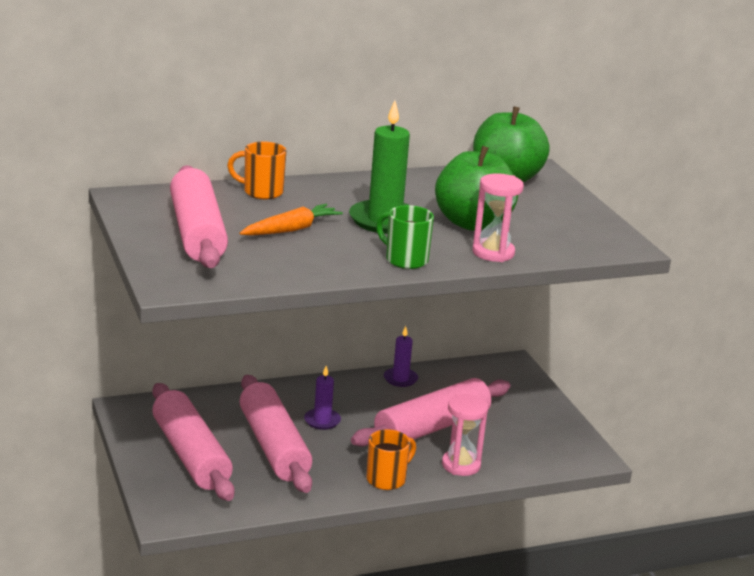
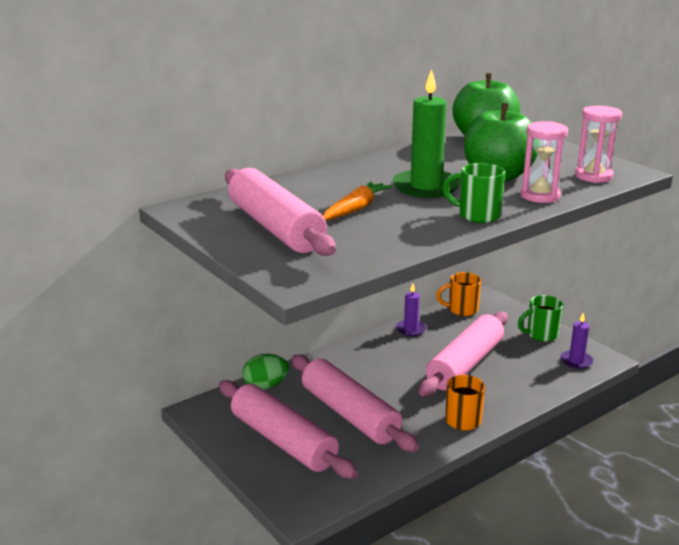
camera: 15 degrees left, 0 degrees up
orange mug [227,142,286,199] -> orange mug moved to [436,272,481,316]
purple candle [304,366,341,430] -> purple candle moved to [560,312,593,369]
pink hourglass [442,394,488,476] -> pink hourglass moved to [575,106,622,183]
none -> green egg [242,354,289,390]
none -> green mug [518,295,563,342]

